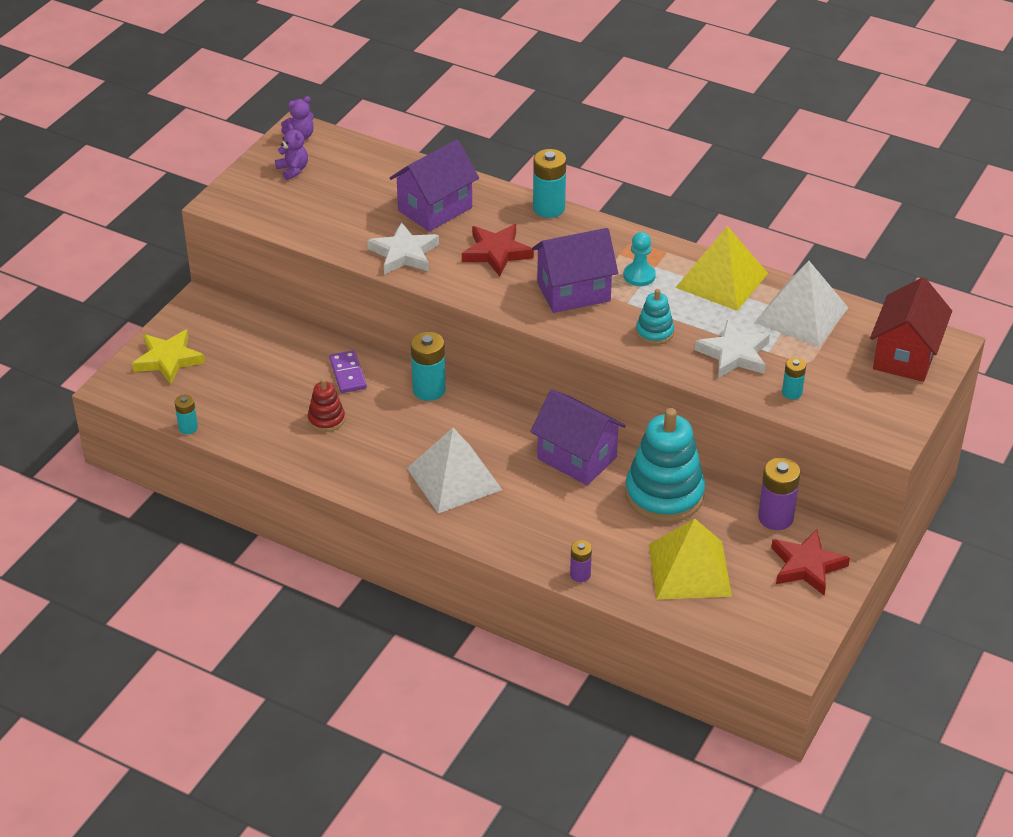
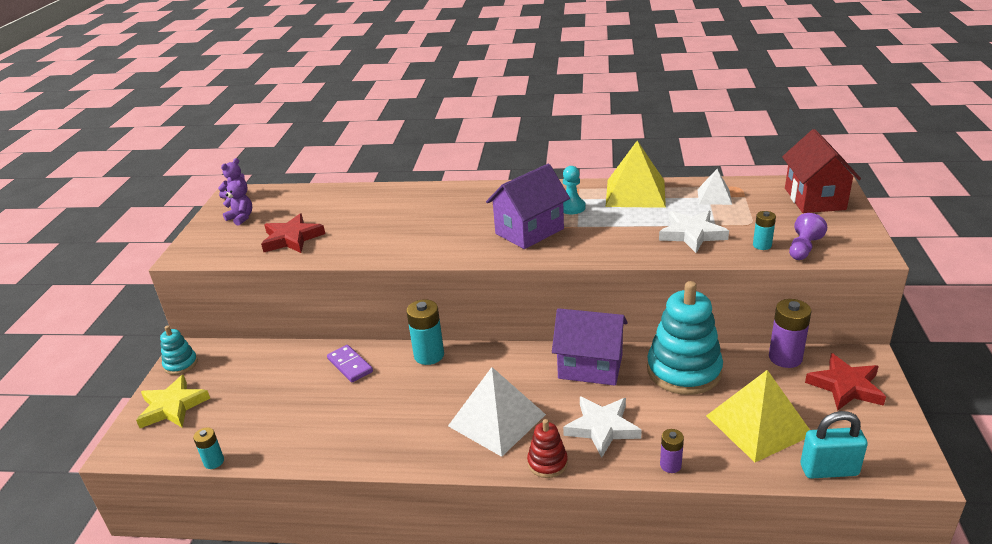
camera: 20 degrees left, 10 degrees down
red stacking toy [308,378,345,432] -> red stacking toy moved to [527,419,568,478]
white star [367,222,439,275] -> white star moved to [563,396,642,458]
purple house [390,139,479,232] -> none
red star [462,224,534,276] -> red star moved to [261,213,325,253]
turquoise battery [533,149,566,218] -> none
turquoise stacking toy [636,289,674,345] -> turquoise stacking toy moved to [160,326,198,375]
white pyramid [755,261,848,347] -> white pyramid [697,169,732,205], size x0.54
none -> purple pawn [789,213,827,260]
none -> turquoise padlock [800,411,868,479]

